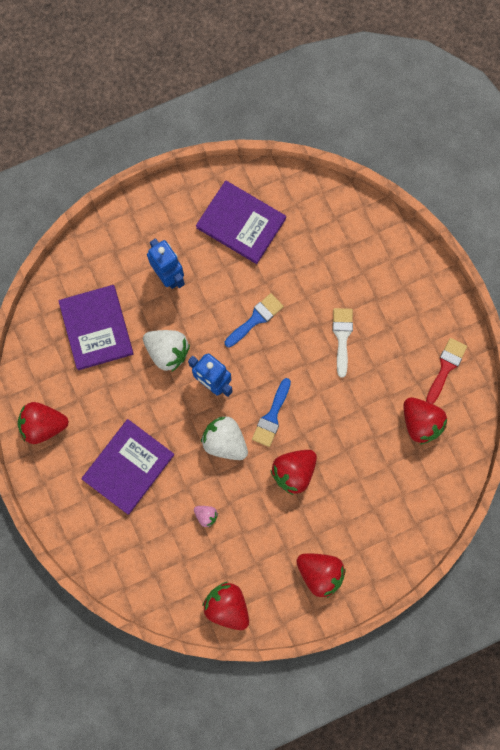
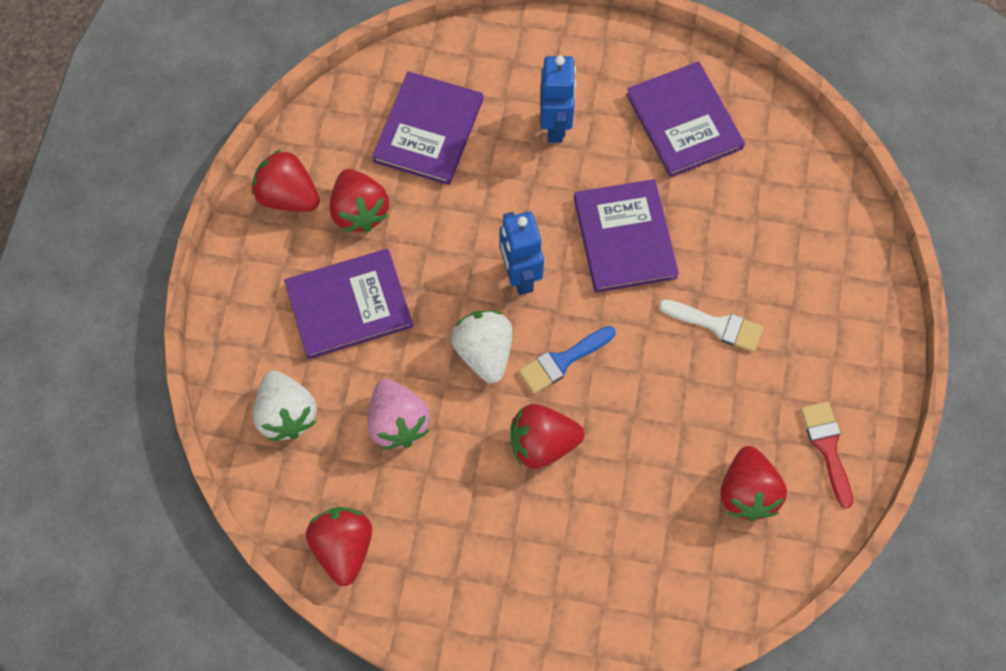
camera: 35 degrees right, 10 degrees down
white strawberry [143,330,190,371] -> white strawberry moved to [253,371,317,441]
pink strawberry [194,506,218,527] -> pink strawberry [367,379,430,449], size x1.97
blue brush [225,293,284,347] -> purple book [574,179,679,293]
red strawberry [296,553,346,598] -> red strawberry moved to [330,169,389,233]
white brush [332,308,353,378] -> white brush turned 75 degrees clockwise [659,299,763,352]
red brush [426,338,467,404] -> red brush turned 75 degrees counterclockwise [801,402,853,509]

